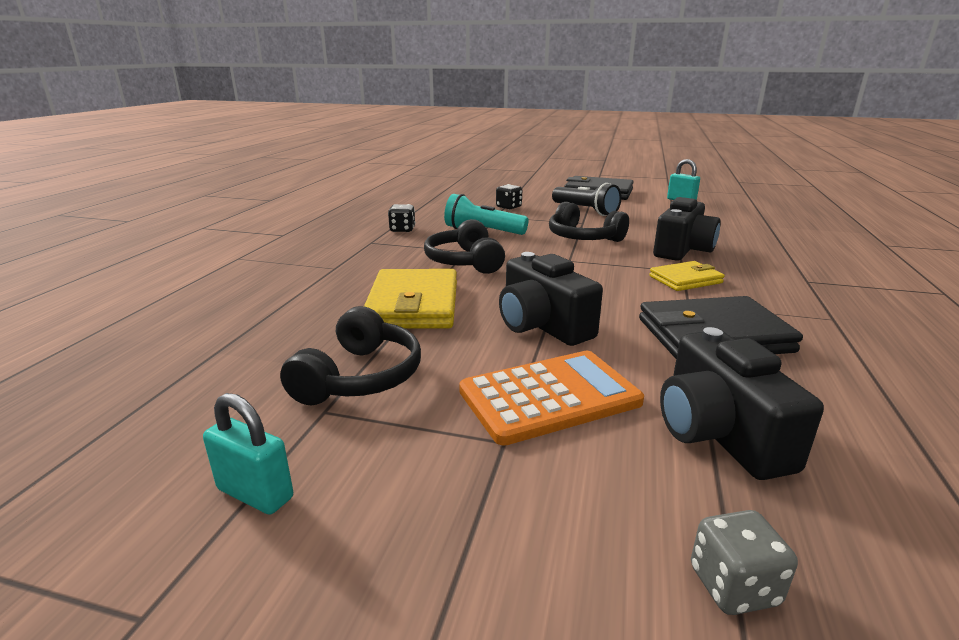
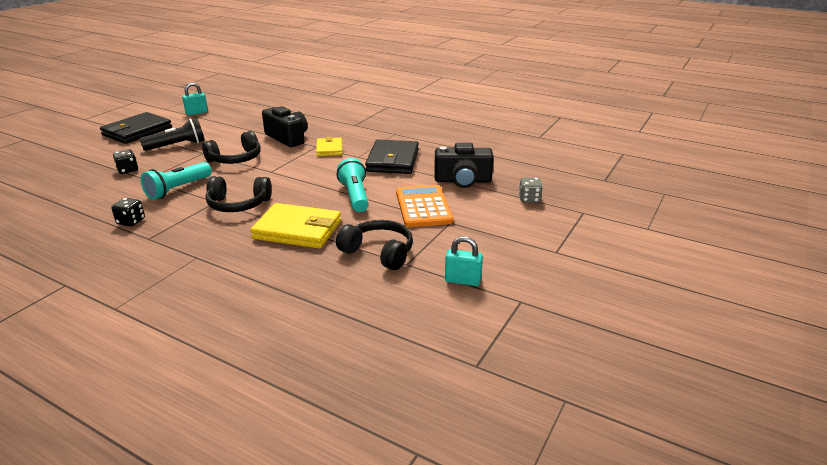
camera: 75 degrees left, 5 degrees up
turquoise padlock [203,393,293,515] -> turquoise padlock turned 60 degrees clockwise [445,236,483,286]
black camera [499,252,603,346] -> turquoise flashlight [337,158,369,212]

